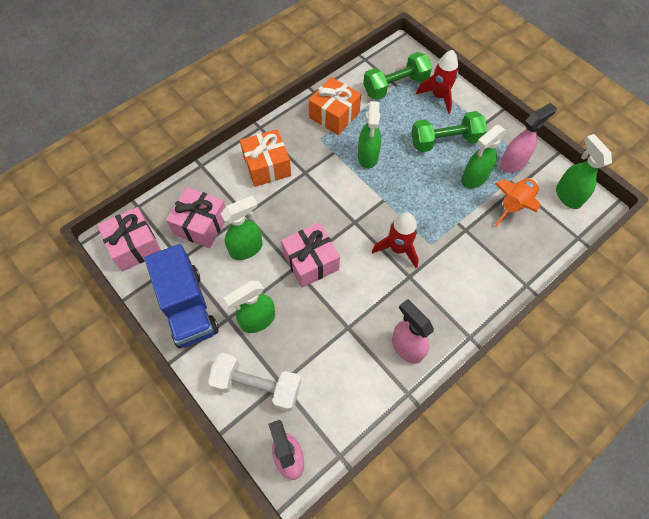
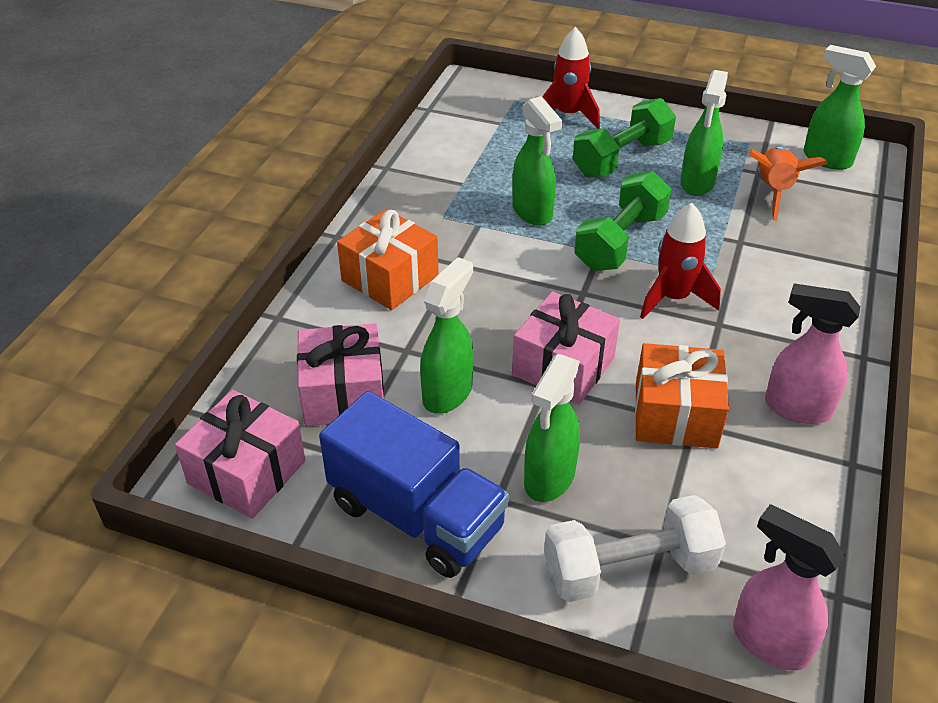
camera: 30 degrees left, 20 degrees down
orange gift [309,77,361,135] -> orange gift moved to [635,343,729,448]
green dumbbell [363,52,432,100] -> green dumbbell moved to [574,171,672,271]
pink spray bottle [500,103,557,173] -> none

